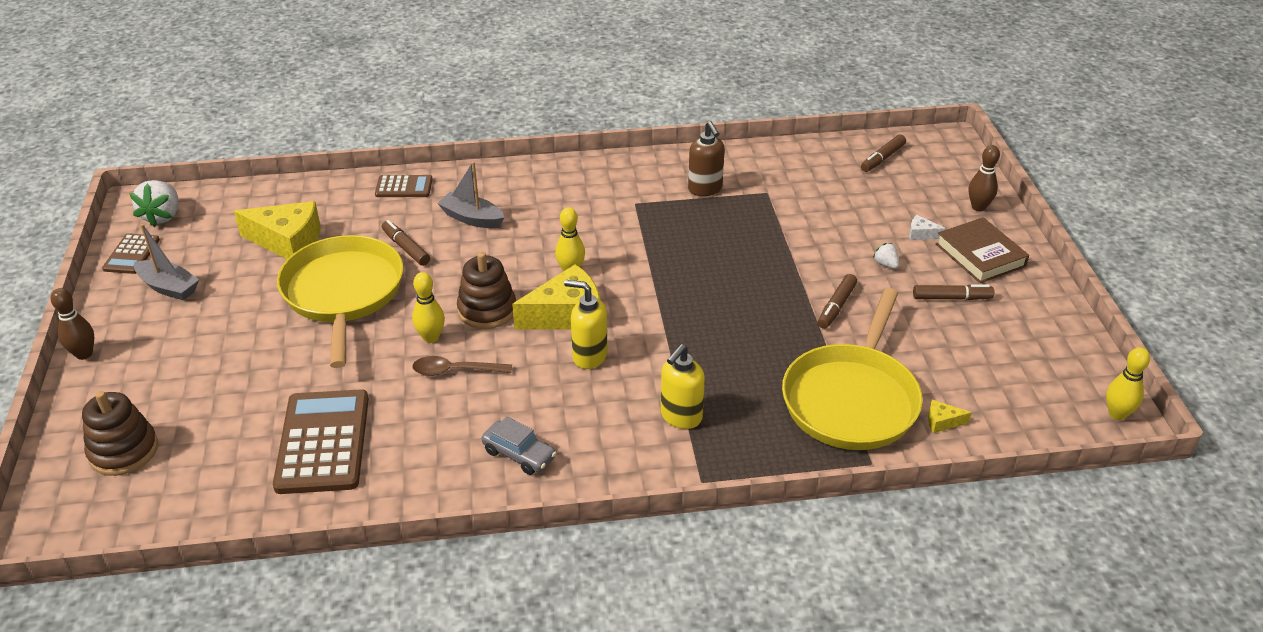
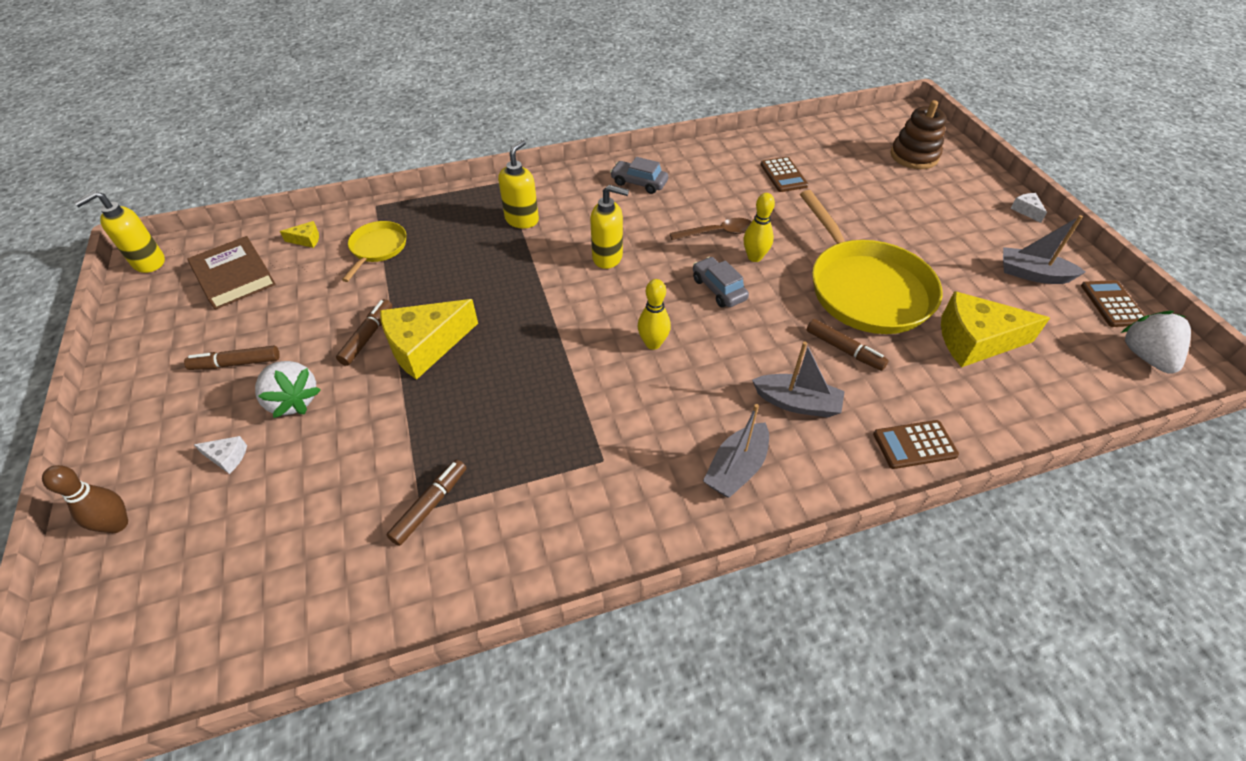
camera: 170 degrees right, 10 degrees up
brown bowling pin [51,288,94,360] -> white cheese [1010,193,1047,223]
brown calculator [273,389,369,494] -> brown calculator [760,157,808,192], size x0.53
brown stacking toy [457,252,516,329] -> grey car [693,257,749,307]
yellow cheese [512,264,600,330] -> yellow cheese moved to [380,299,478,380]
brown soap dispenser [688,121,725,196] -> none
yellow pan [782,288,923,450] -> yellow pan [342,221,407,282], size x0.49
brown marker [861,134,906,172] -> brown marker moved to [386,459,466,546]
white strawberry [873,243,899,269] -> white strawberry [255,361,321,418], size x1.96
brown book [936,217,1029,283] -> brown book moved to [188,236,276,310]
yellow bowling pin [1106,347,1150,420] -> yellow soap dispenser [74,191,165,273]
none -> grey boat [703,404,769,497]

